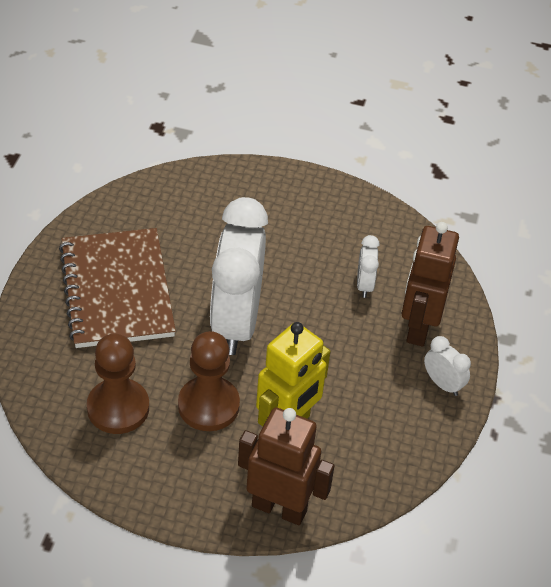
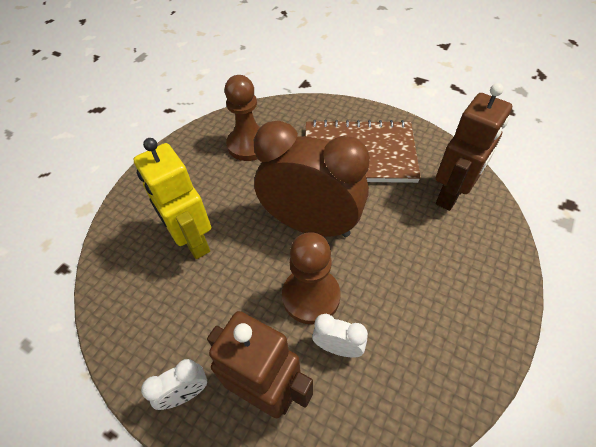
camera: 110 degrees right, 5 degrees up
brown pawn [178,331,240,431] -> brown pawn moved to [282,232,340,324]
white clock [210,197,268,355] -> brown clock [254,120,370,237]
brown robot [238,408,335,525] -> brown robot moved to [436,83,512,211]

